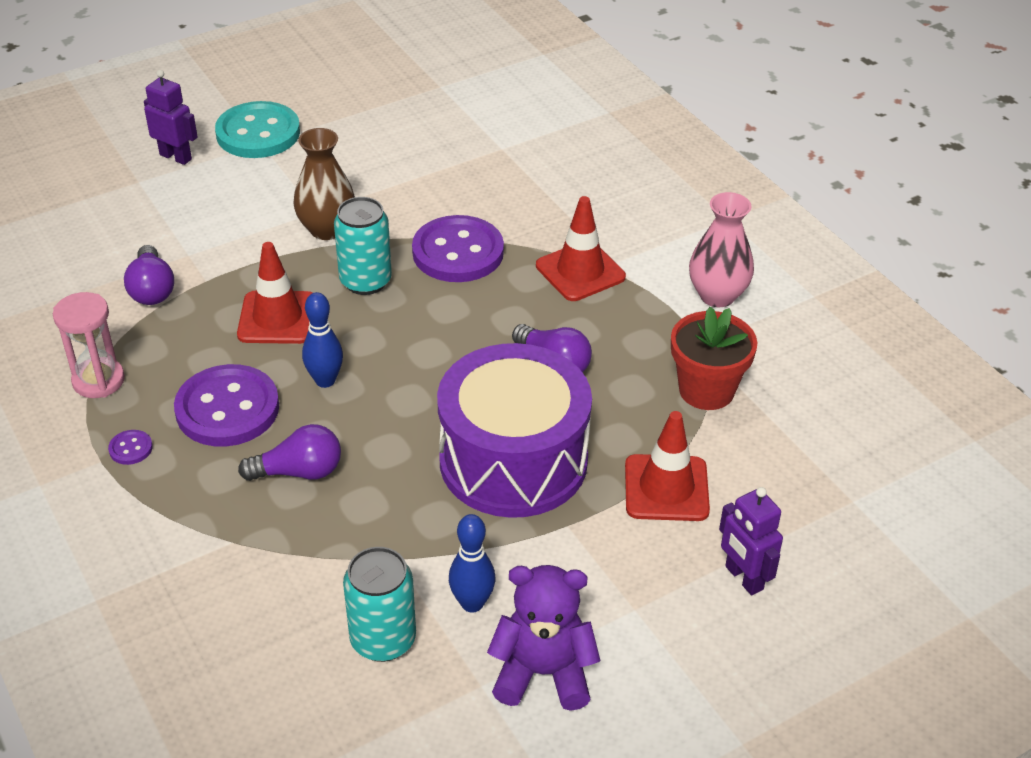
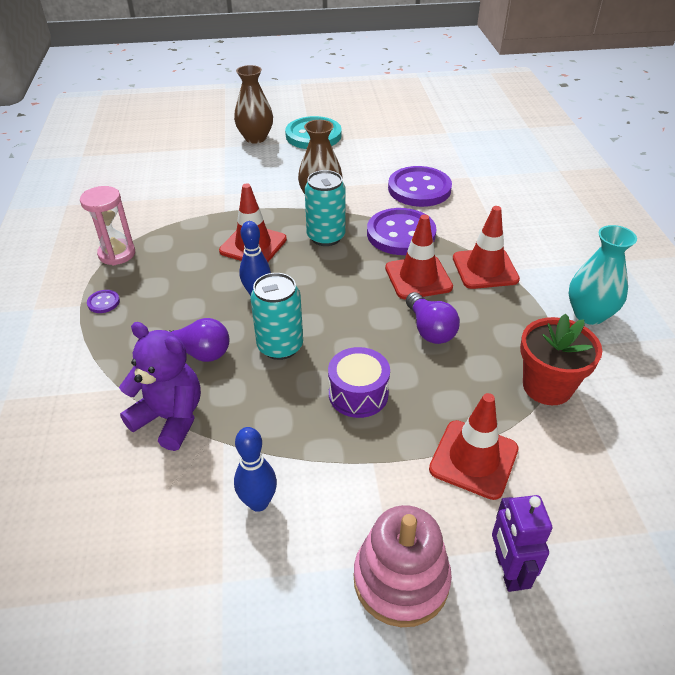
camera: 25 degrees right, 0 degrees up
purple light bulb [124,245,174,305] -> none
purple robot [144,70,198,165] -> brown vase [234,65,273,144]
purple button [174,364,279,447] -> purple button moved to [388,166,452,207]
turquoise can [343,547,416,662] -> turquoise can moved to [250,273,303,360]
purple drum [437,343,592,518] -> purple drum [328,347,390,418], size x0.48
purple teddy bear [487,565,600,711] -> purple teddy bear moved to [119,322,201,451]
pink vase [689,192,754,307] -> turquoise vase [569,225,637,325]
none -> pink stacking toy [354,505,452,627]
none -> red traffic cone [385,214,453,299]

